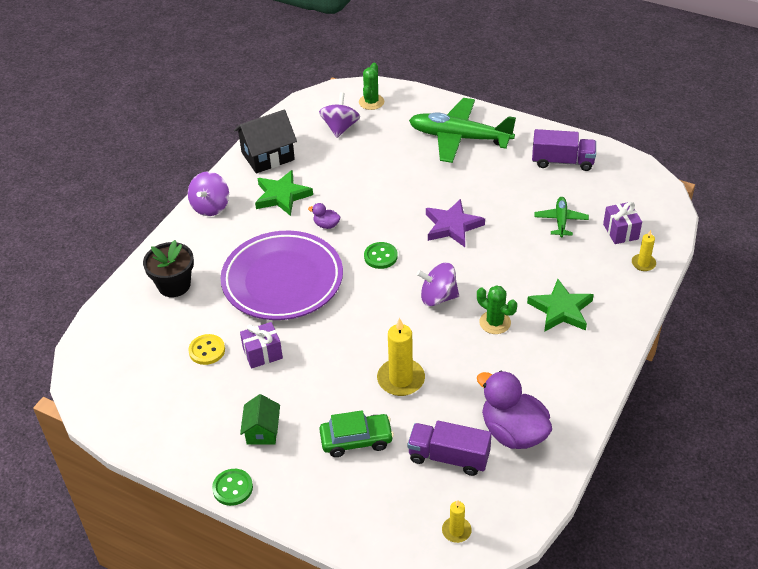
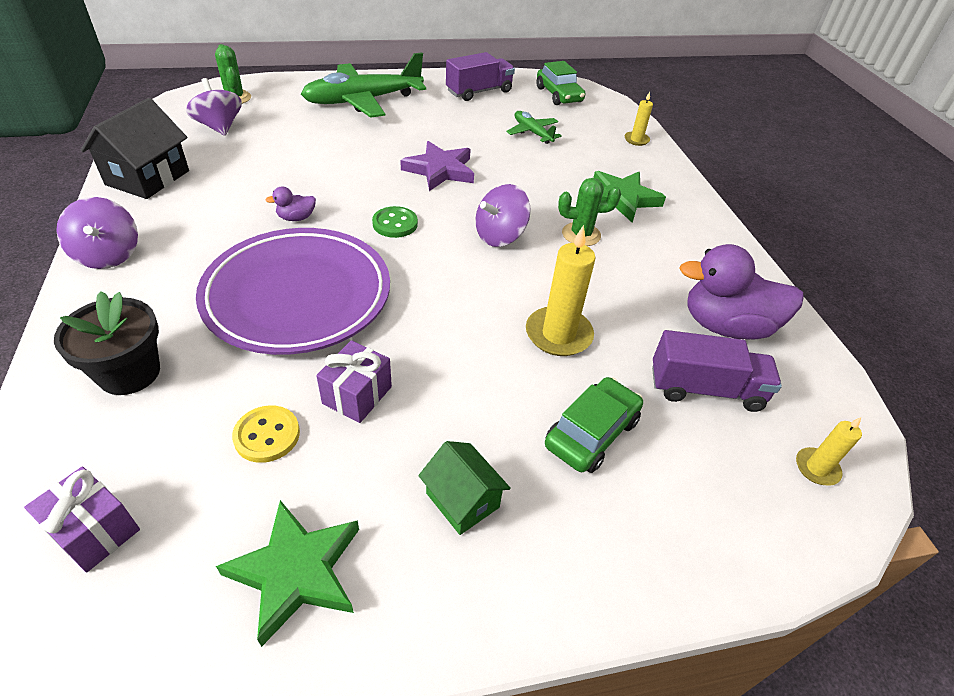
camera: 45 degrees left, 0 degrees up
green button [212,469,253,506] -> none
green star [255,170,313,216] -> green star moved to [216,500,359,647]
purple truck [407,421,492,476] -> purple truck turned 150 degrees counterclockwise [652,330,782,412]
purple gift [603,202,642,244] -> purple gift moved to [24,467,140,572]
none -> green car [536,61,585,105]

